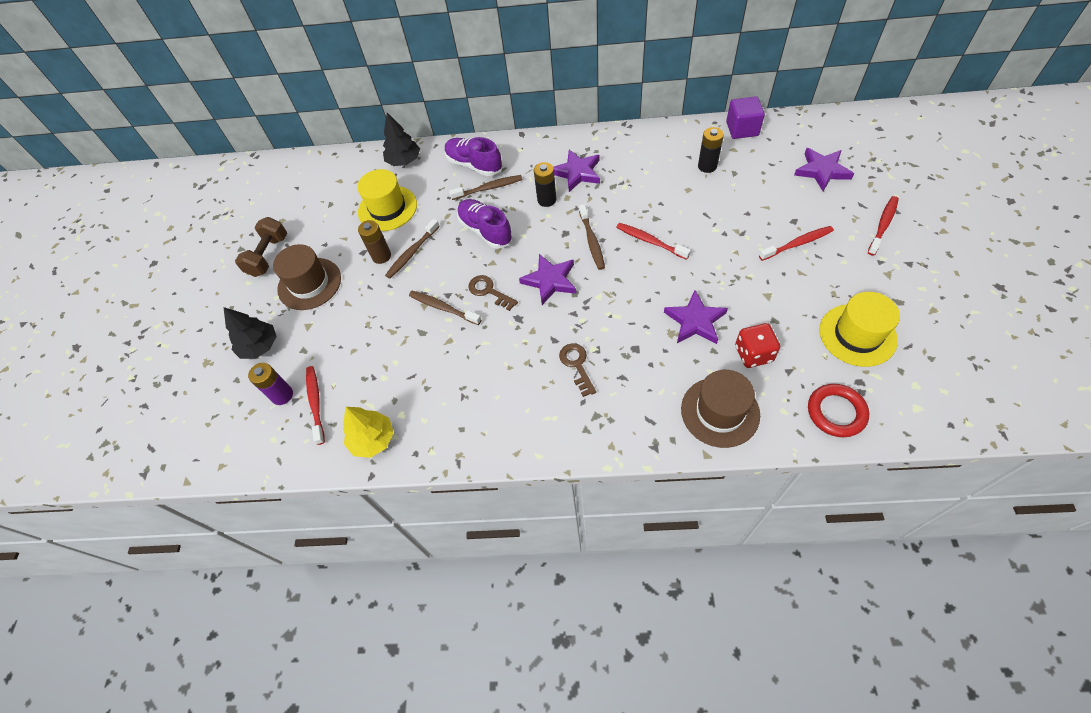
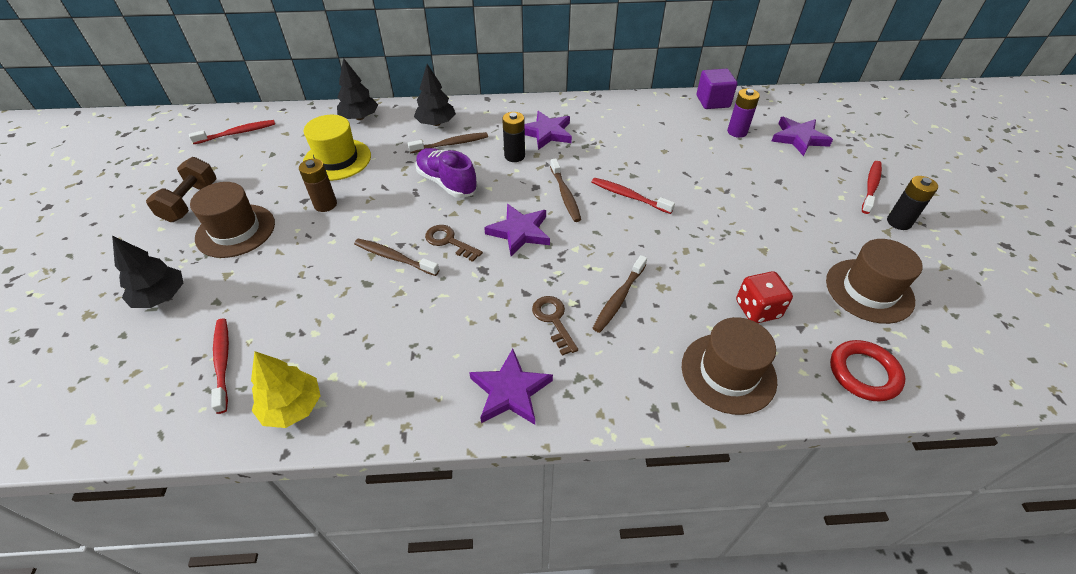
camera: 10 degrees left, 10 degrees down
purple battery [248,363,293,405] -> purple battery moved to [727,89,760,138]
brown toothbrush [385,219,440,279] -> brown toothbrush moved to [593,255,647,333]
purple shoe [445,137,502,176] -> black tree [414,64,456,126]
purple star [664,290,728,344] -> purple star moved to [469,349,553,425]
black battery [698,127,724,173] -> black battery moved to [887,176,938,230]
red toothbrush [759,226,834,261] -> red toothbrush moved to [189,120,275,144]
yellow hat [819,292,900,367] -> brown hat [826,239,923,324]

